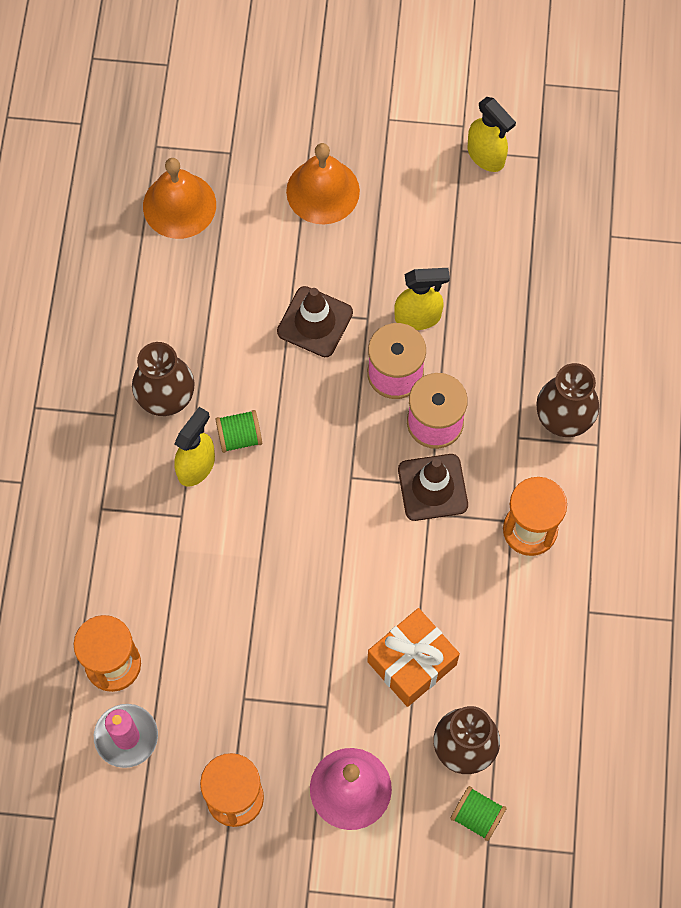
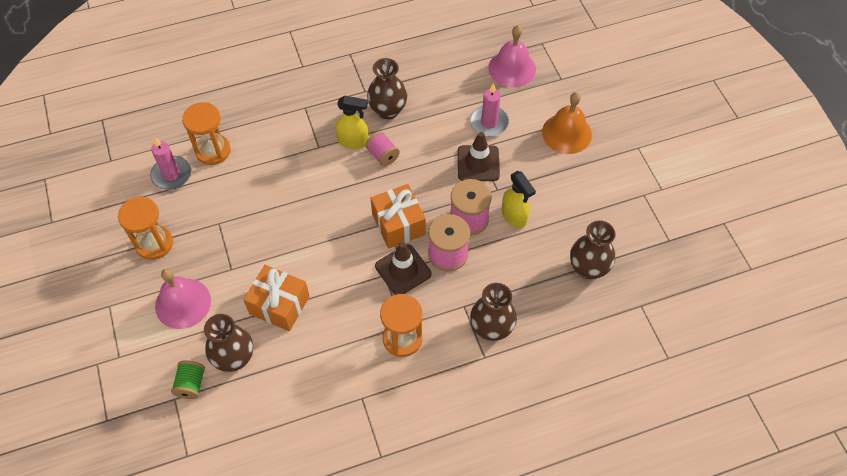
camera: 65 degrees right, 10 degrees down
orange bell [143,158,216,239] -> pink bell [488,25,536,87]
green spool [215,410,262,453] -> pink spool [365,131,400,166]
yellow spray bottle [467,97,516,172] -> none
none -> orange gift [371,184,426,249]
none -> pink candle [470,83,509,137]
none -> brown vase [570,220,615,279]

